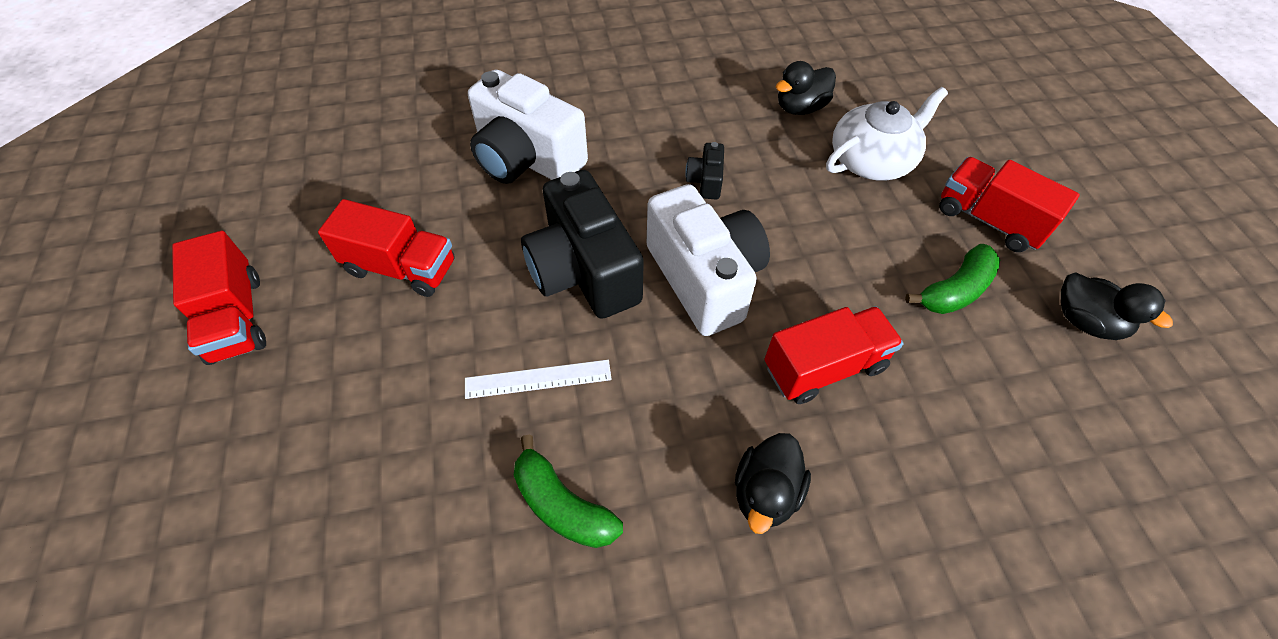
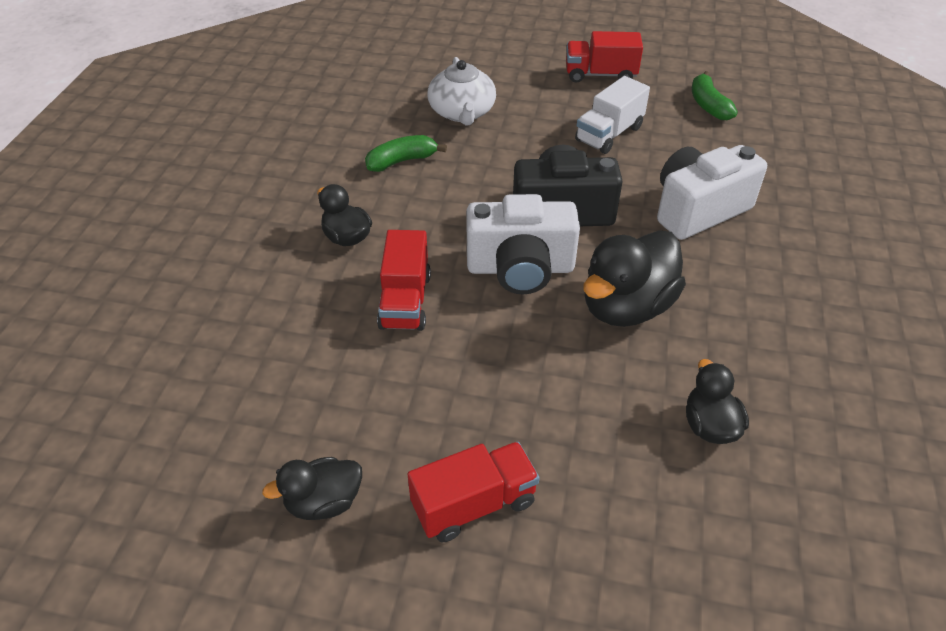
camera: 115 degrees right, 10 degrees down
red truck [318,199,454,297] -> white truck [575,76,650,154]
white ruler [465,360,612,399] -> none
black camera [685,142,724,199] -> black duck [583,230,686,327]
white teapot [826,87,948,181] -> white teapot moved to [427,57,496,126]
green banana [905,244,1000,314] -> green banana moved to [692,71,738,120]

